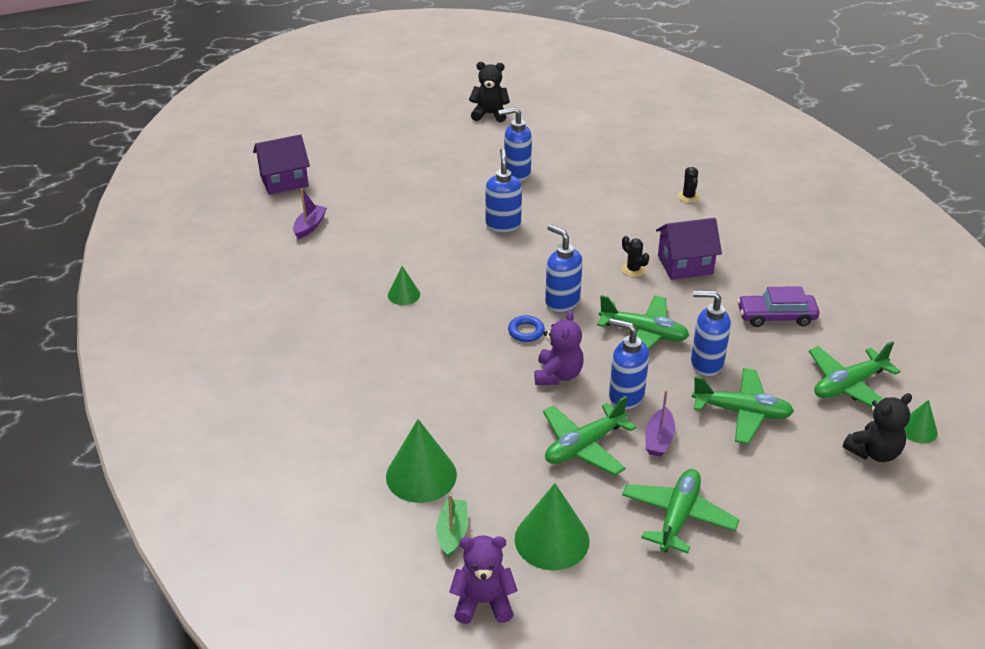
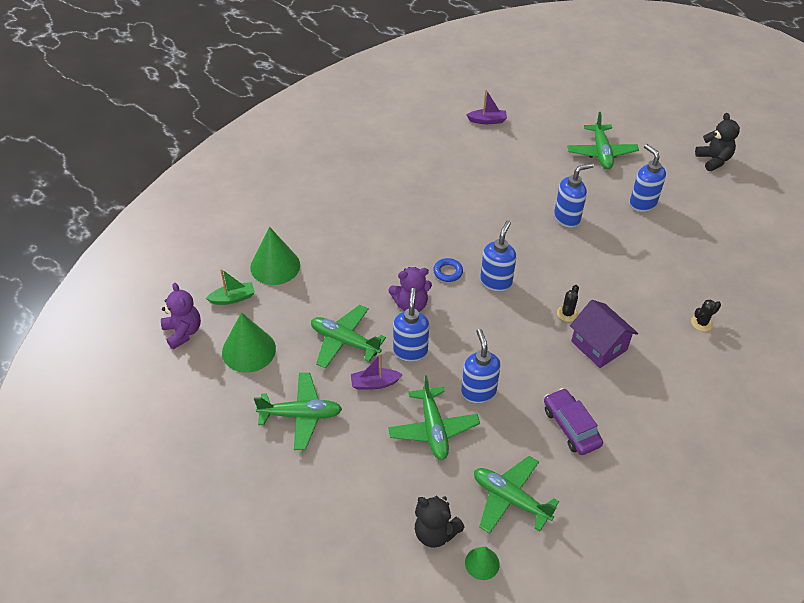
camera: 65 degrees right, 10 degrees up
purple house [253,134,310,195] -> none
green cone [388,266,420,305] -> none
green plane [597,295,690,350] -> green plane moved to [567,112,639,169]

